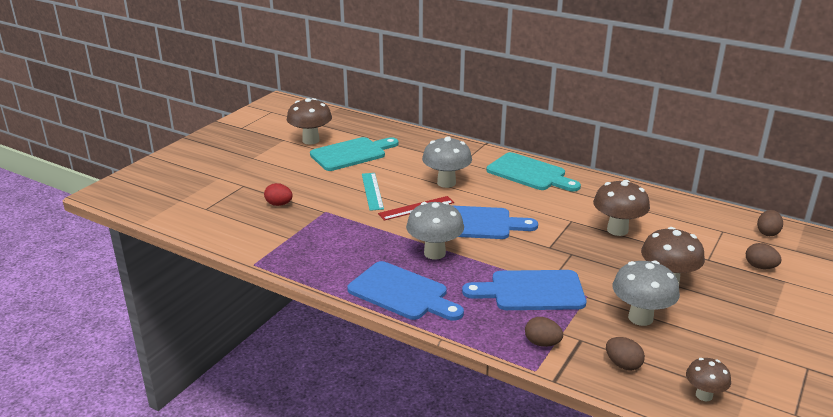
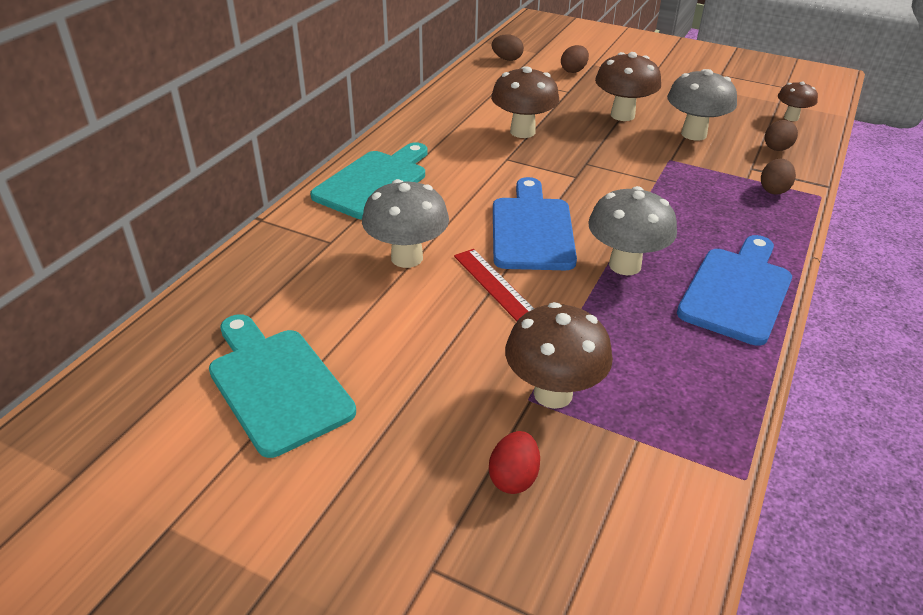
camera: 95 degrees left, 10 degrees up
brown mushroom [287,98,332,145] -> brown mushroom moved to [505,302,613,409]
turquoise ruler [362,173,384,211] -> none
blue cutting board [462,270,586,310] -> none

